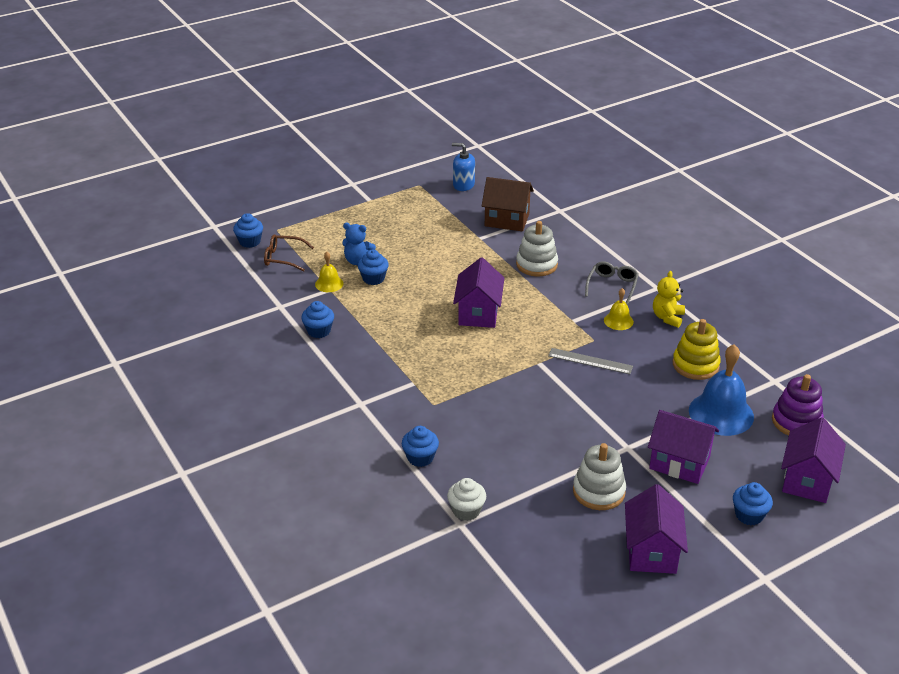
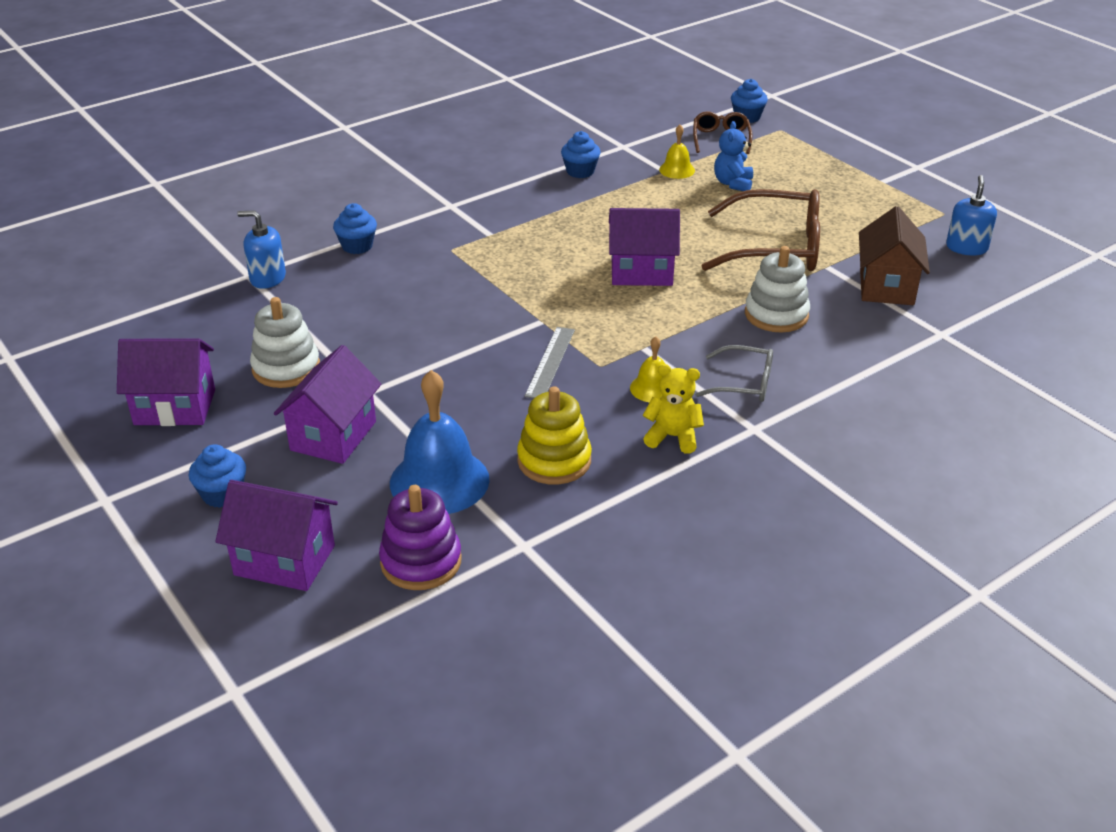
camera: 85 degrees right, 0 degrees up
blue cupcake [358,250,389,285] -> none
white cupcake [447,478,486,521] -> blue soap dispenser [237,210,286,289]
none -> brown glasses [702,189,820,271]

